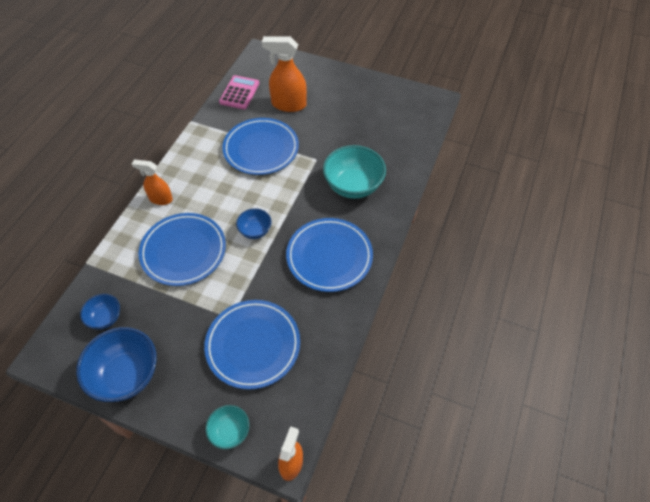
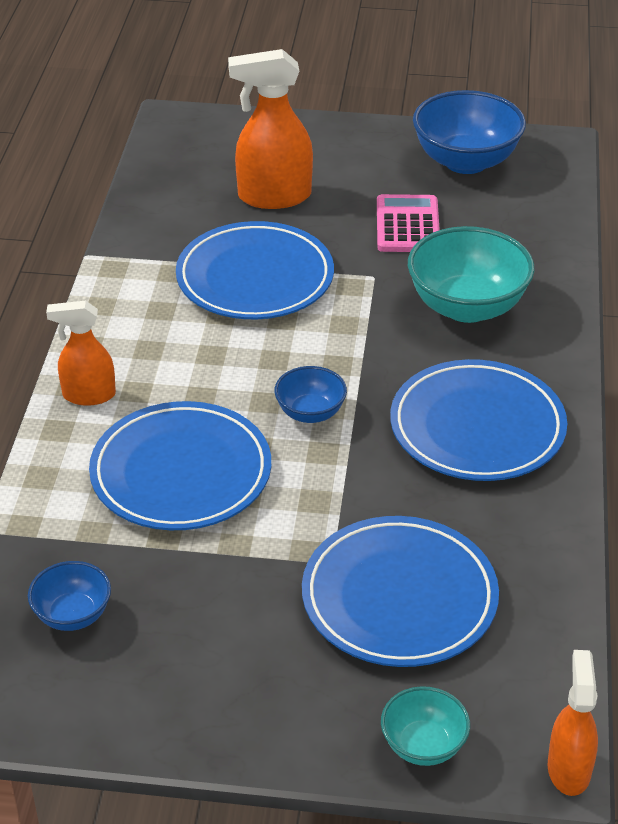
camera: 15 degrees left, 15 degrees down
blue bowl [76,327,157,402] -> blue bowl moved to [413,90,526,174]
pink calculator [219,75,259,109] -> pink calculator moved to [377,194,440,252]

